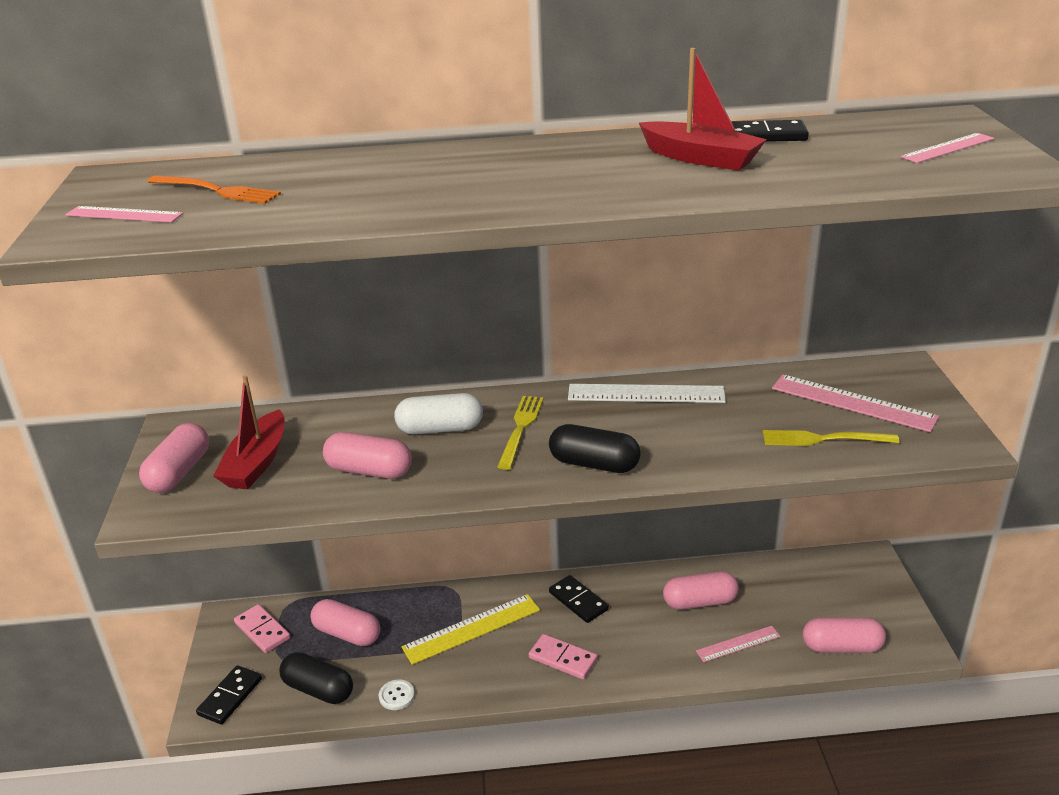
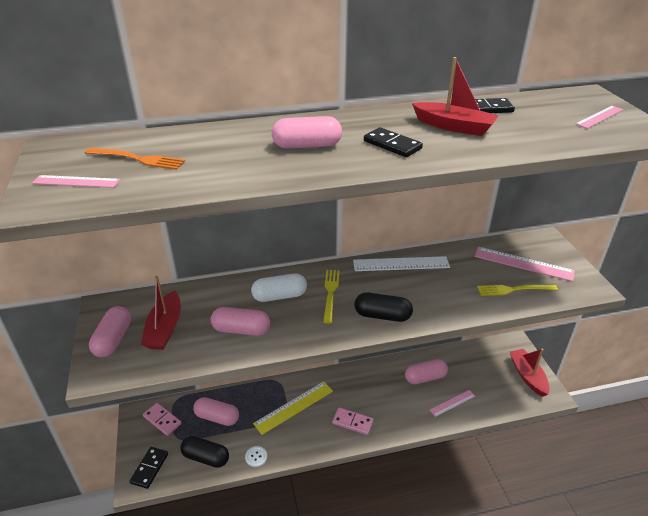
camera: 10 degrees left, 5 degrees up
black domino [549,575,609,623] -> black domino moved to [364,127,423,157]
pink capsule [803,618,886,653] -> pink capsule moved to [272,116,342,148]
none -> red boat [510,349,550,397]

